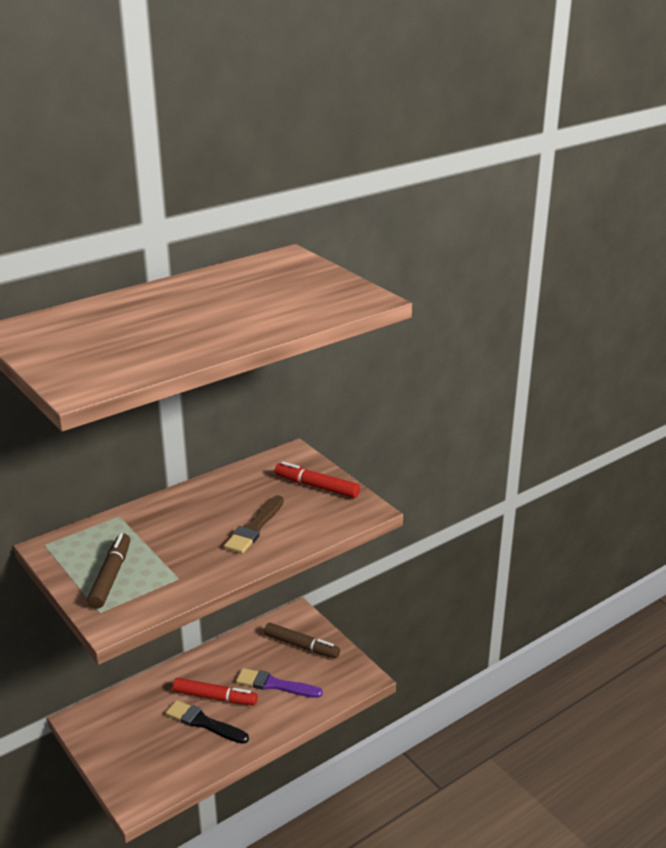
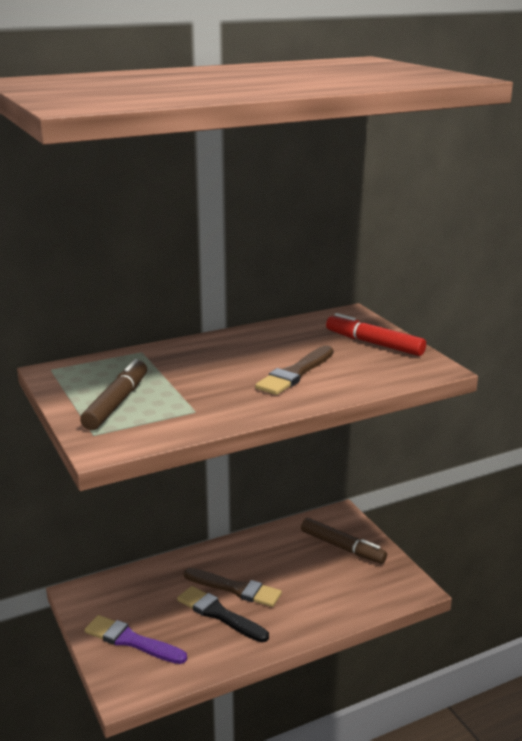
camera: 10 degrees right, 5 degrees down
red marker [173,678,258,706] -> brown brush [184,568,282,607]
purple brush [236,668,323,698] -> purple brush moved to [85,615,187,664]

